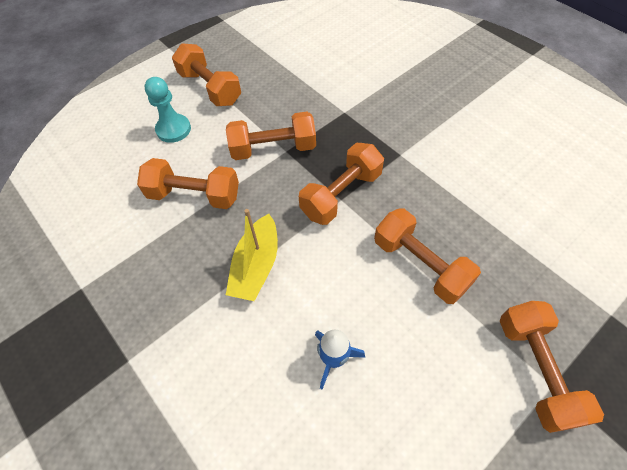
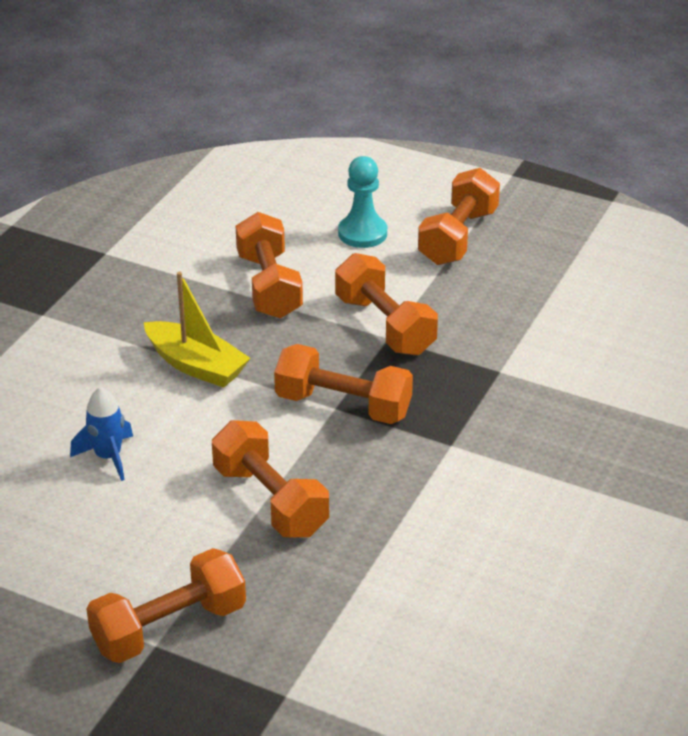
camera: 65 degrees right, 20 degrees down
yellow boat [226,209,278,301] -> yellow boat turned 135 degrees counterclockwise [144,272,250,388]
orange dumbbell [374,208,481,304] -> orange dumbbell turned 60 degrees counterclockwise [212,420,329,537]

